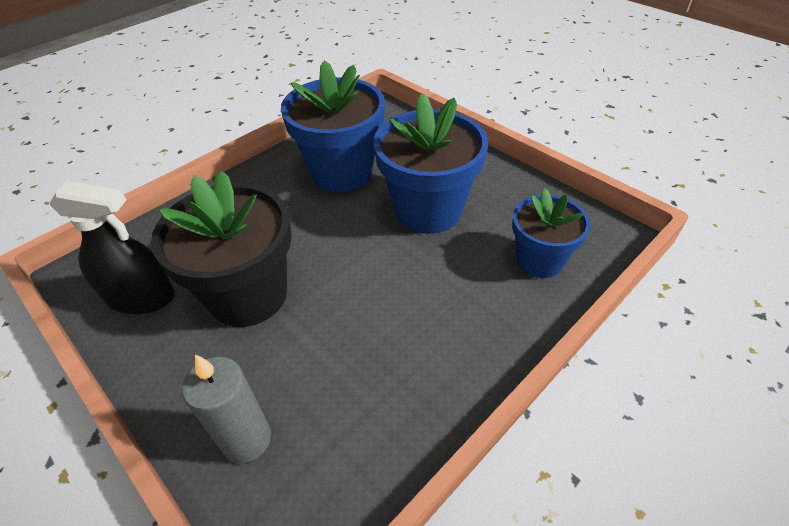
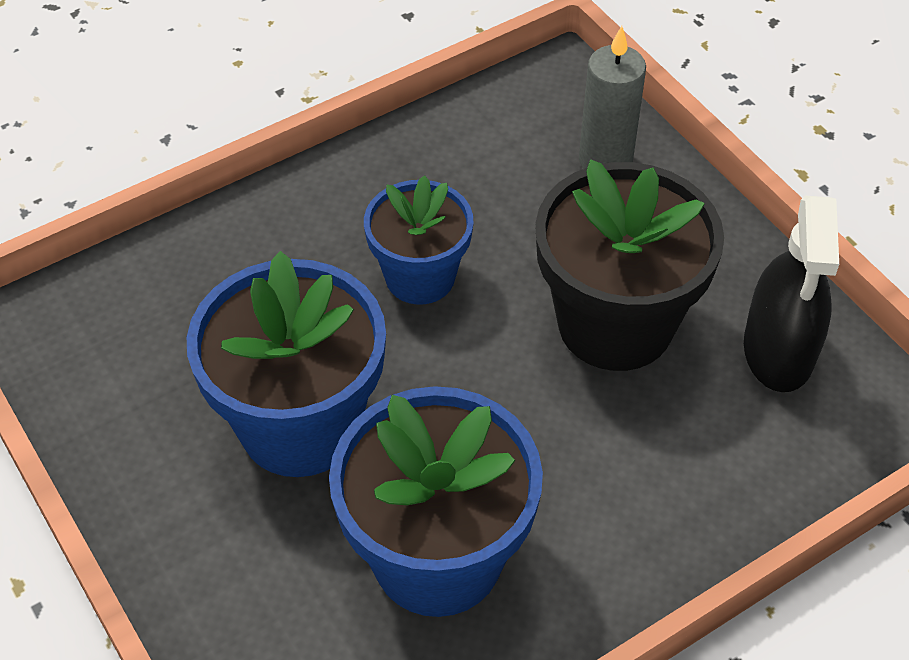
camera: 170 degrees left, 5 degrees up
black spray bottle [50,181,175,314] -> black spray bottle turned 105 degrees counterclockwise [744,196,839,392]
blue flower pot [512,188,590,278] -> blue flower pot moved to [364,175,474,305]

